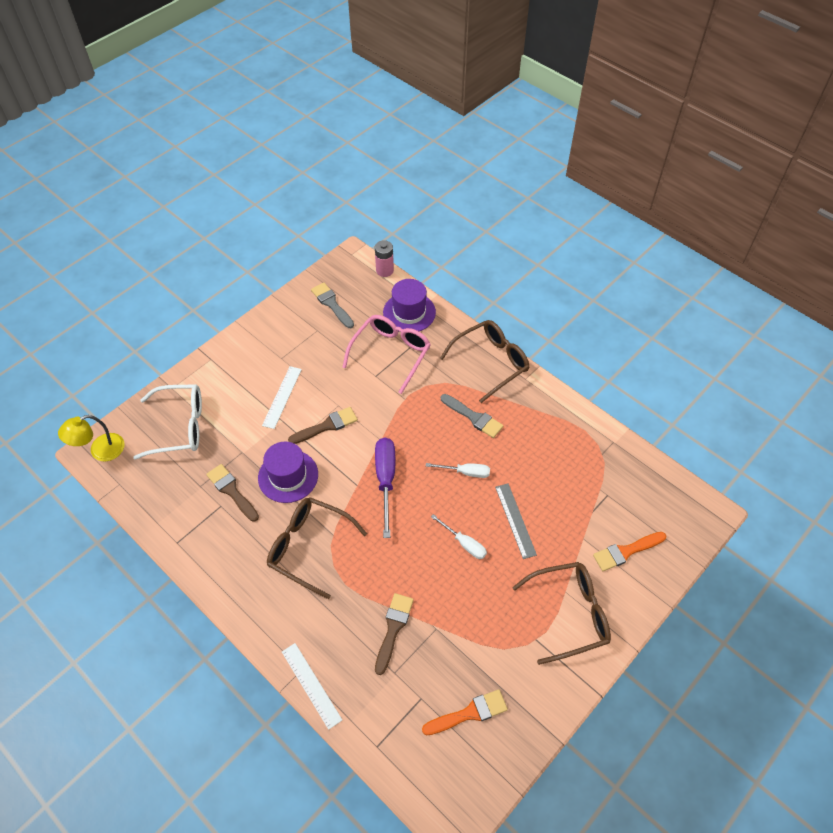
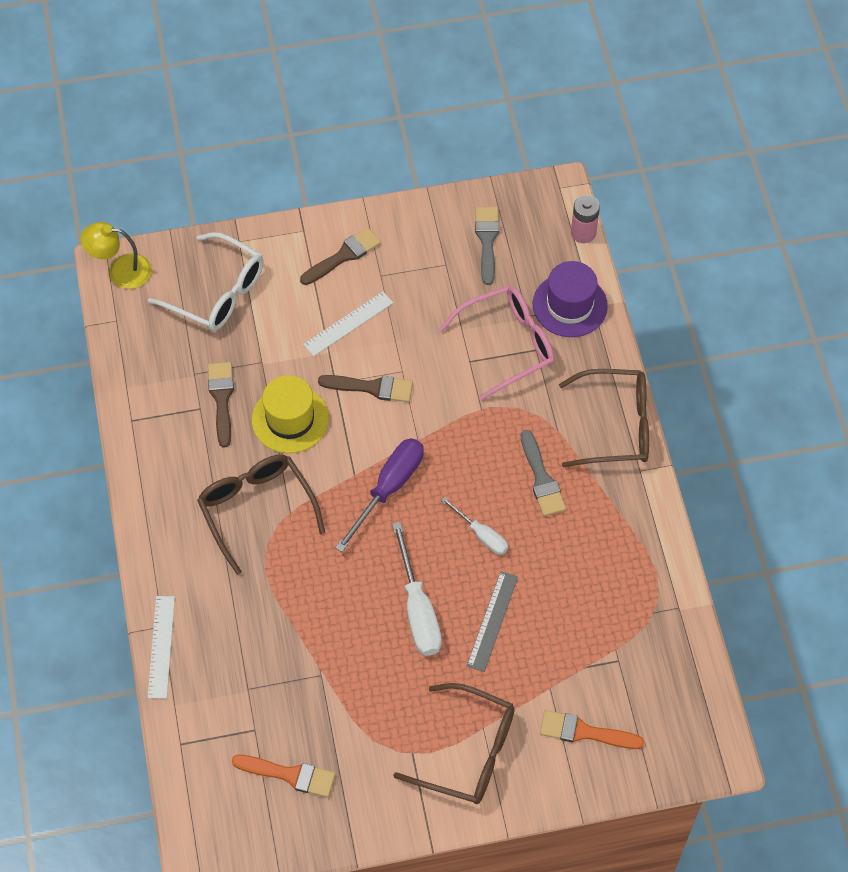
camera: 35 degrees right, 5 degrees up
purple hat [258,442,318,503] -> yellow hat [252,375,329,453]
brown brush [375,593,414,675] -> brown brush moved to [300,227,381,285]
white screwdriver [431,514,487,559] -> white screwdriver [392,522,442,656], size x1.67

